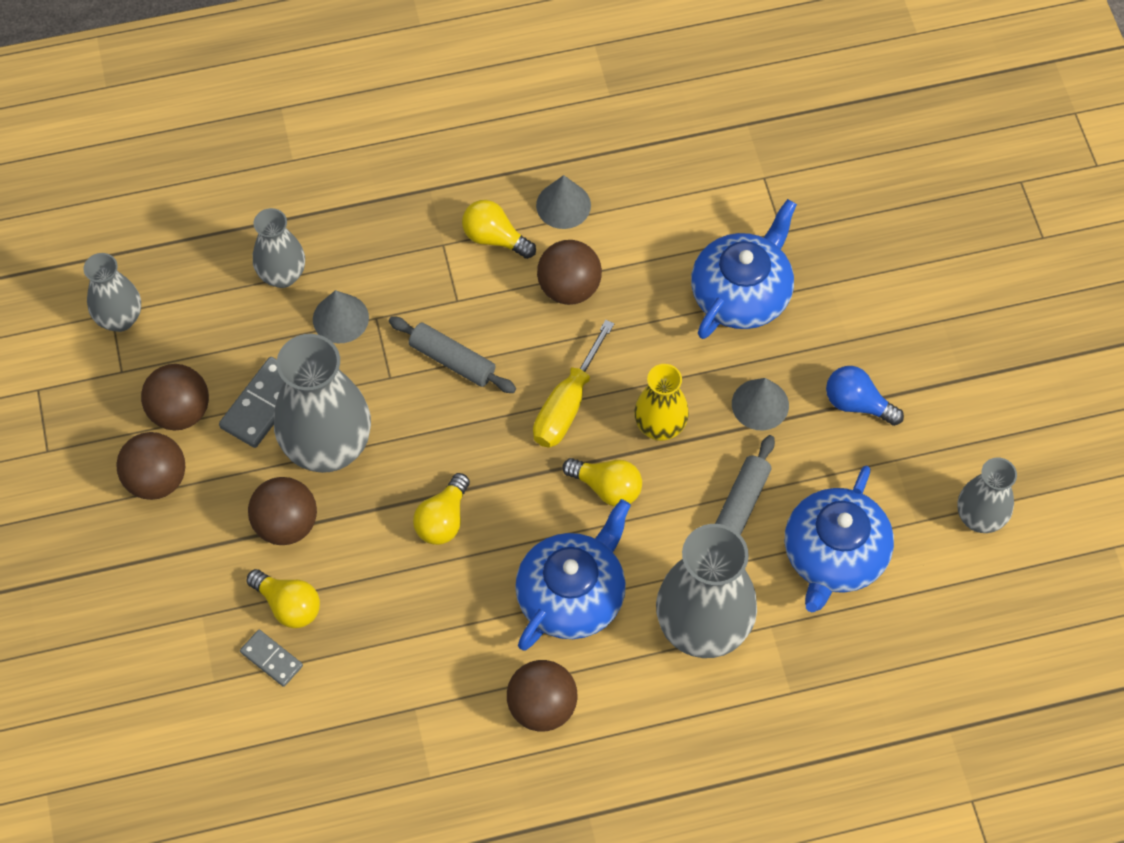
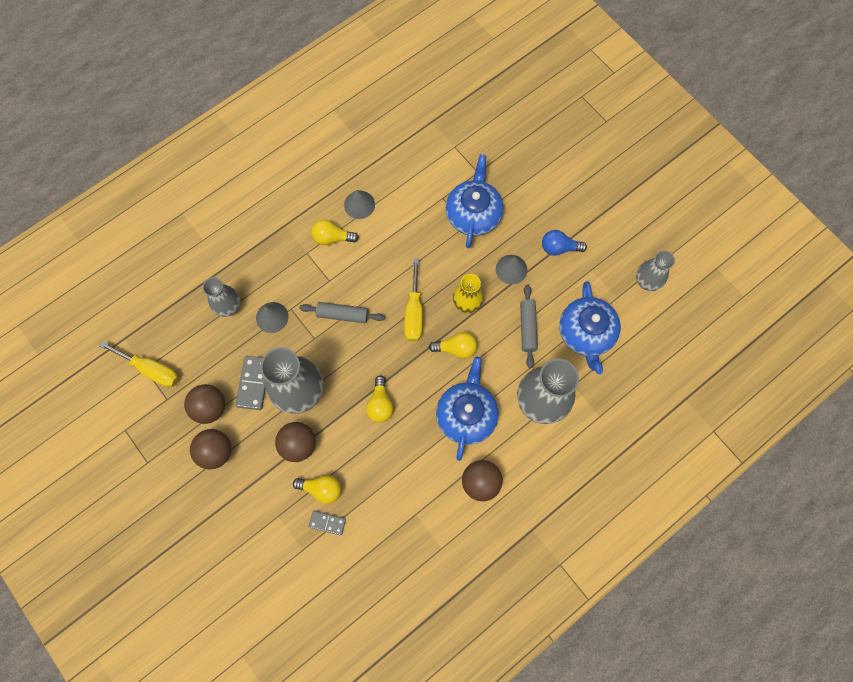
camera: 25 degrees left, 10 degrees up
grey vase [84,253,141,332] -> yellow screwdriver [99,341,179,387]
brown ball [537,240,602,305] -> none

